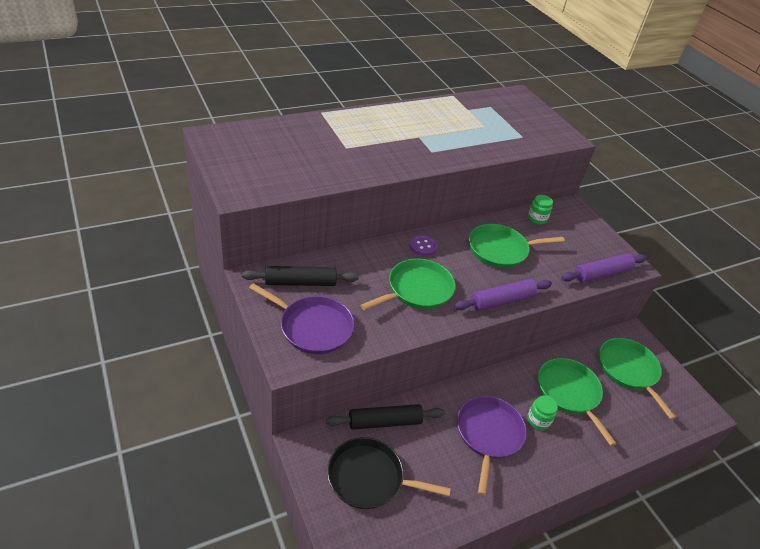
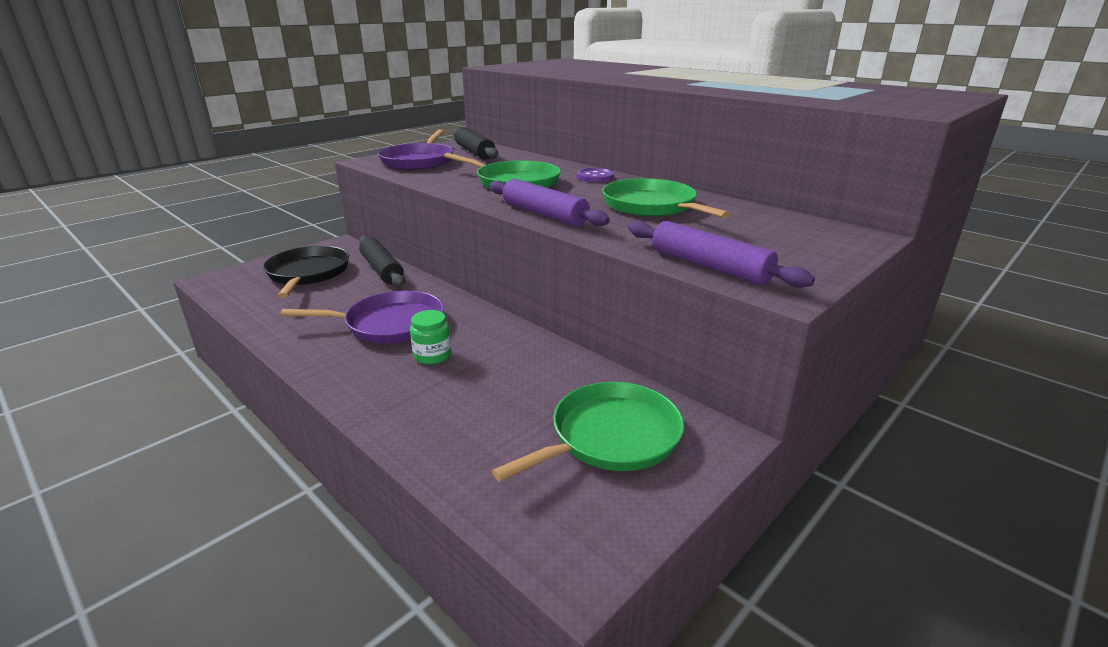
camera: 75 degrees right, 15 degrees down
green jar [528,195,553,224] -> none
green pan [538,358,617,446] -> none

